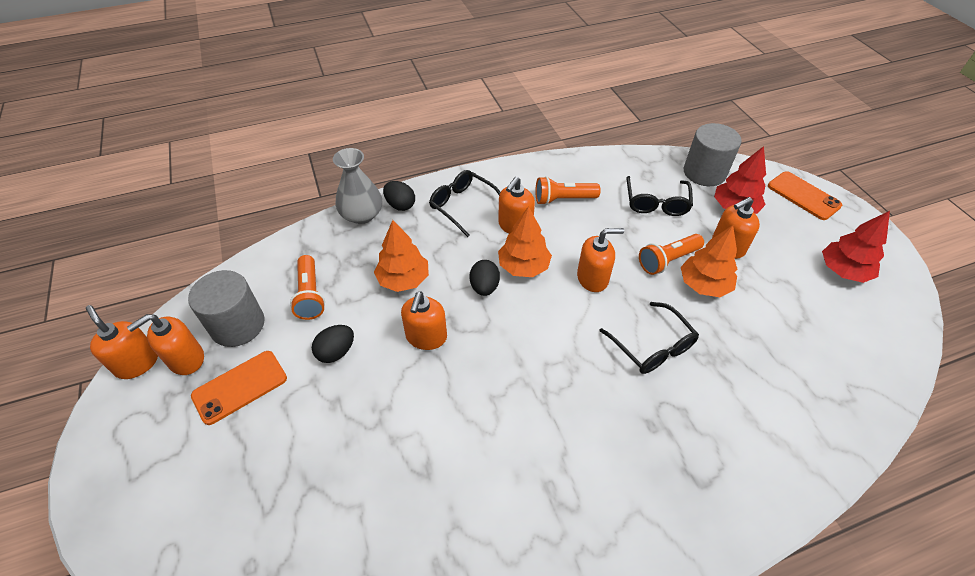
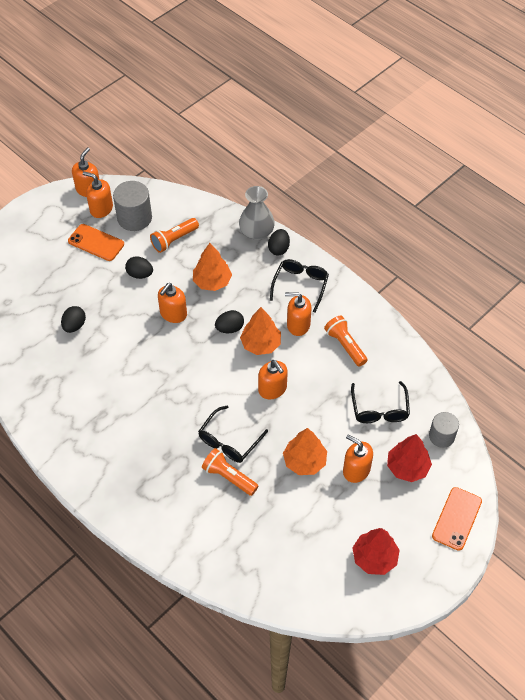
camera: 65 degrees right, 5 degrees up
orange soap dispenser [401,292,447,350] -> orange soap dispenser turned 45 degrees counterclockwise [158,283,187,323]
black glasses [627,176,693,216] -> black glasses turned 75 degrees counterclockwise [351,381,410,423]
orange flashlight [639,234,704,275] -> orange flashlight moved to [202,448,258,496]
grey cylinder [684,123,742,186] -> grey cylinder [429,412,459,448], size x0.65
none -> black egg [61,306,86,333]

